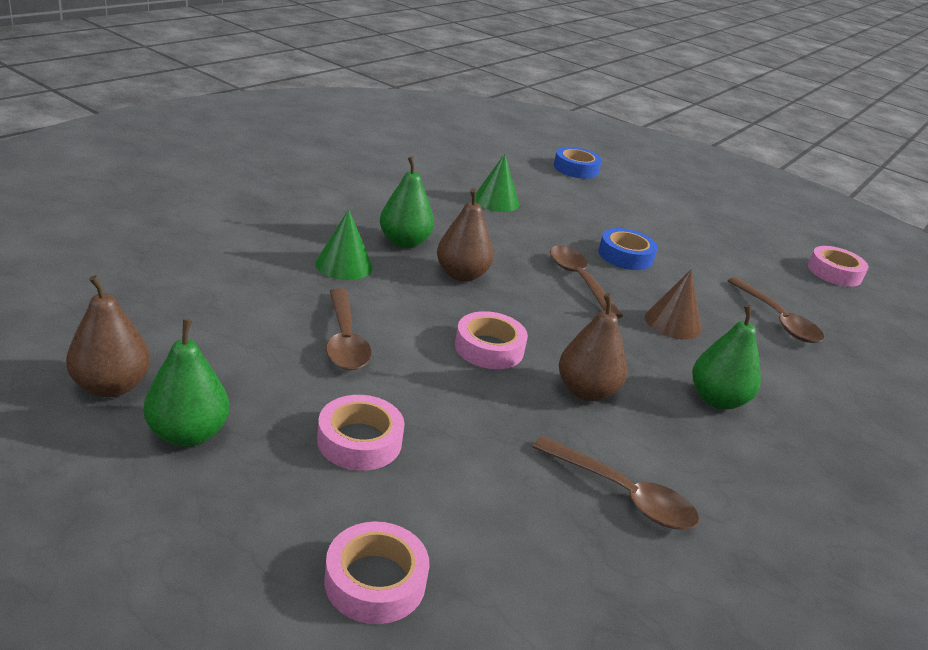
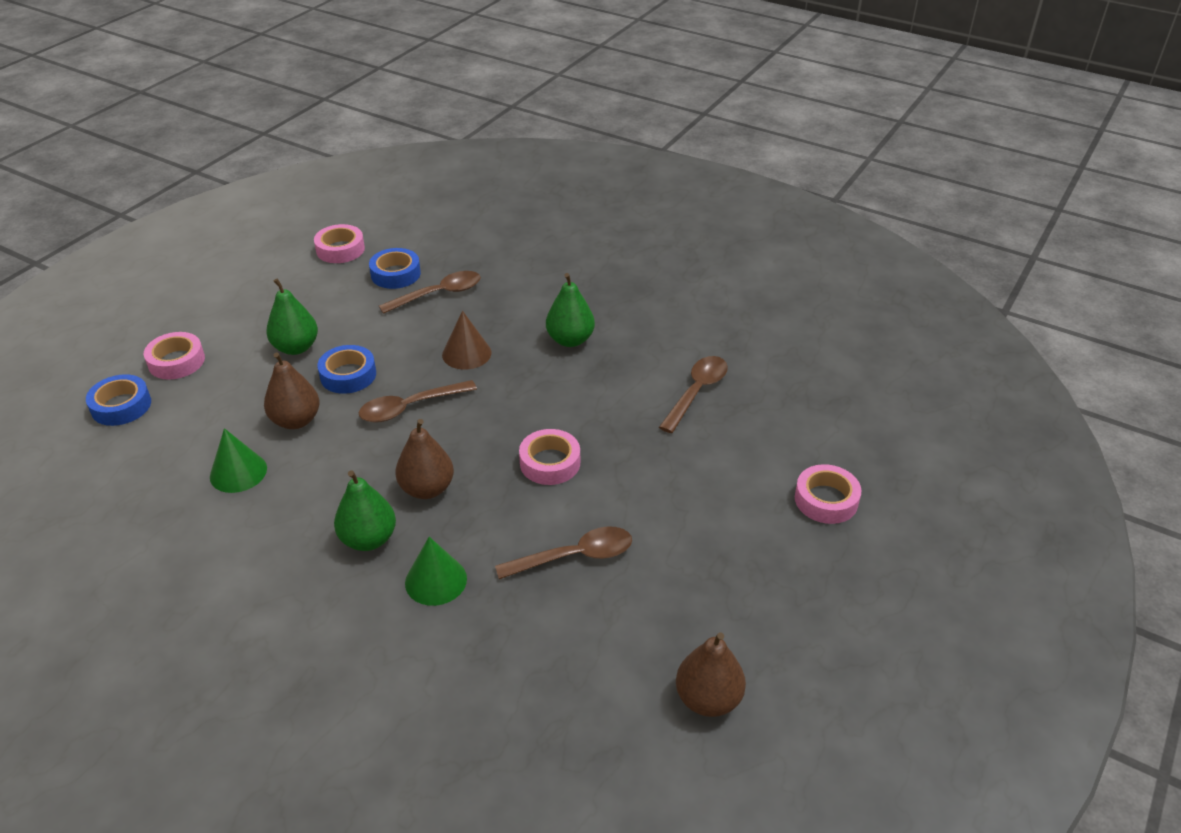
camera: 90 degrees left, 10 degrees up
green pear [144,319,229,447] -> green pear moved to [266,278,318,355]
pink tape [317,395,405,471] -> pink tape moved to [144,332,205,380]
brown pear [559,294,627,401] -> brown pear moved to [264,352,320,429]
none -> blue tape [369,248,421,289]

